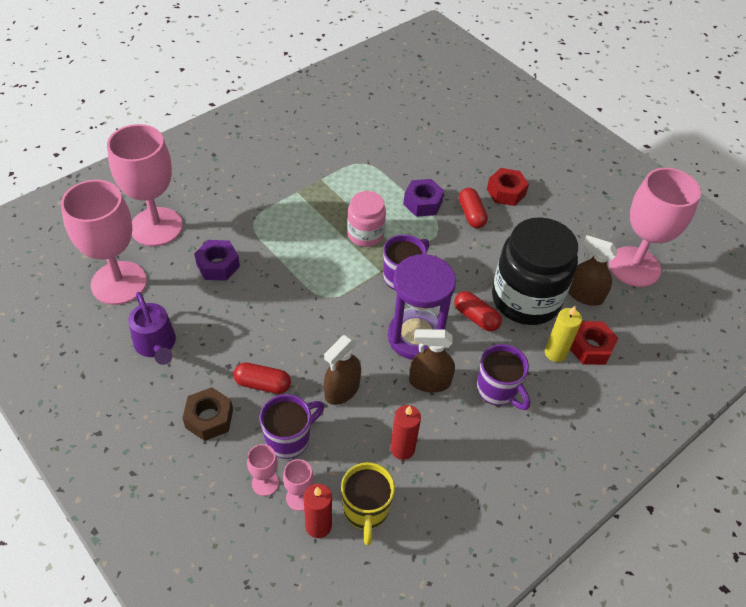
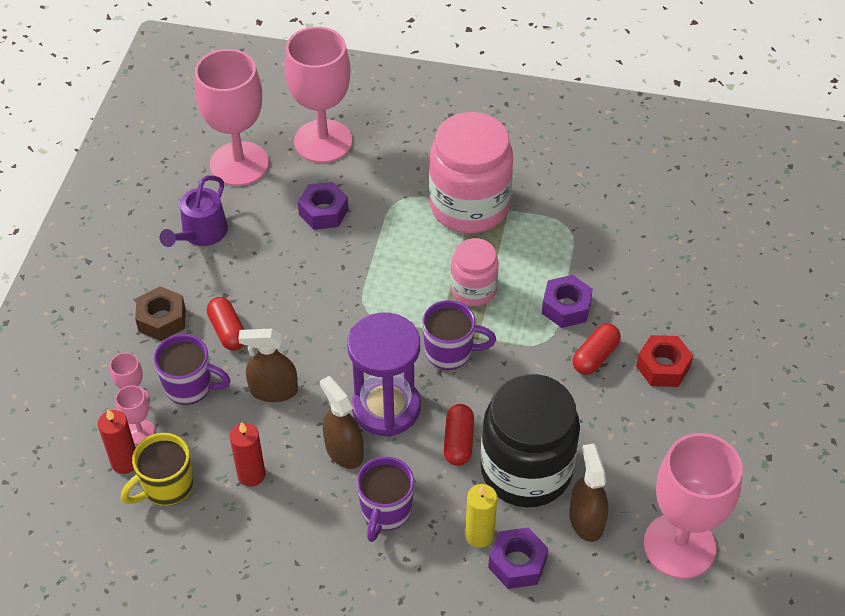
camera: 55 degrees right, 0 degrees up
red nut [570,321,618,365] -> purple nut [488,527,548,589]
none -> pink jar [429,112,513,233]

